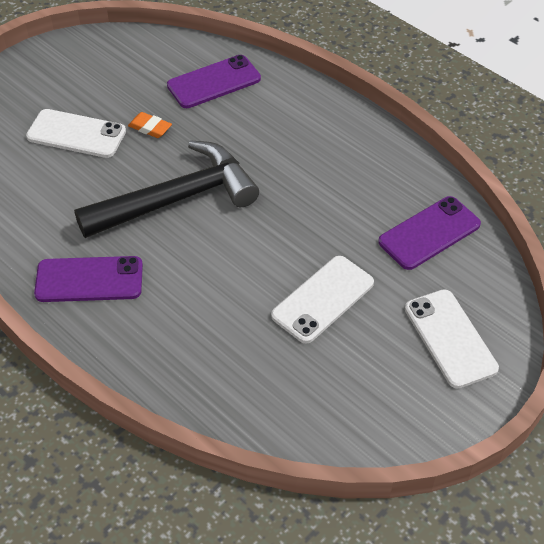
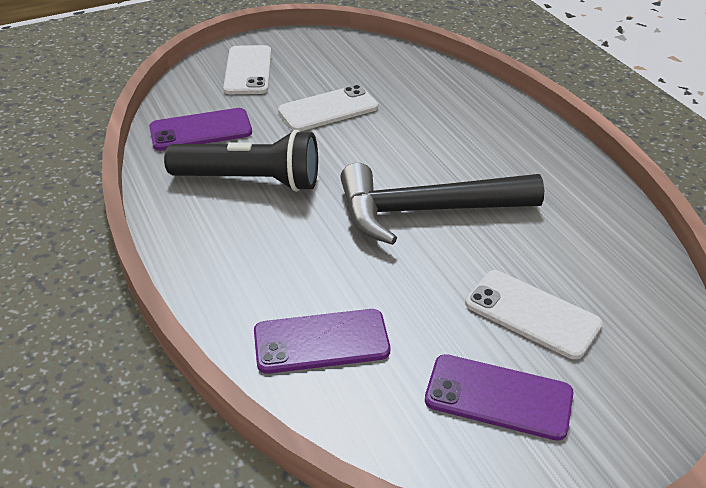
camera: 160 degrees left, 10 degrees down
purple phone [34,256,143,302] -> purple phone moved to [425,354,573,441]
orange eraser [128,112,172,138] -> none
none -> black flashlight [164,130,318,192]

